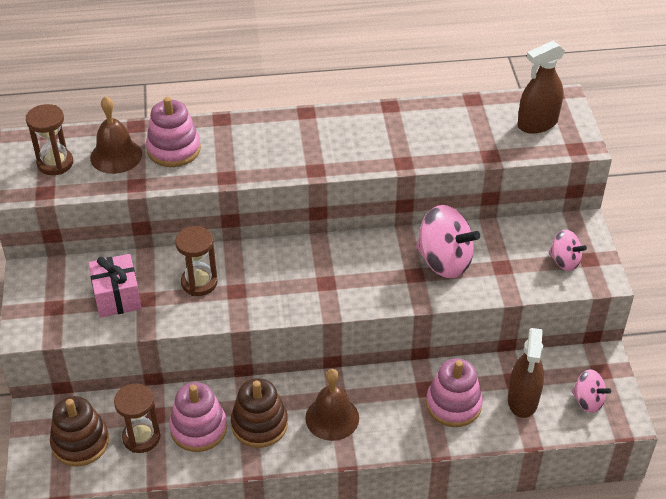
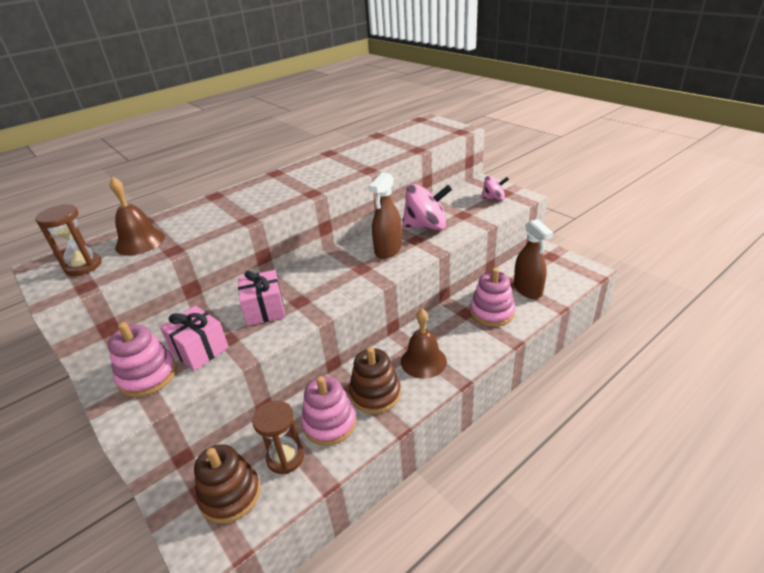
camera: 30 degrees left, 10 degrees down
pink stacking toy [146,97,201,167] -> pink stacking toy moved to [108,322,177,397]
brown hourglass [175,226,218,296] -> pink gift [238,270,285,326]
brown spray bottle [517,41,565,134] -> brown spray bottle moved to [369,172,402,259]
pink spinning top [572,369,611,413] -> none

